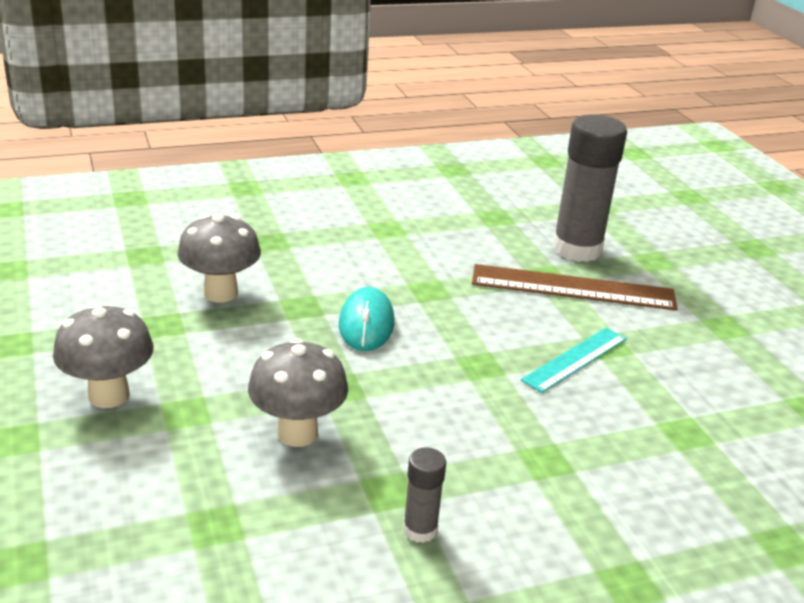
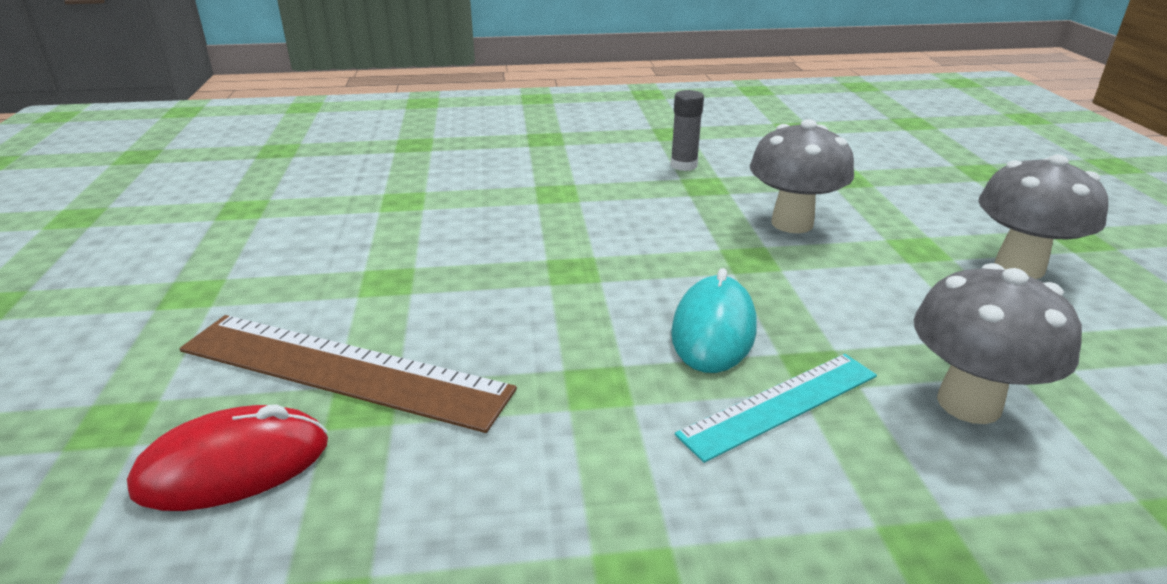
camera: 165 degrees left, 0 degrees up
turquoise ruler [521,328,627,393] -> turquoise ruler moved to [675,354,877,463]
grey glue stick [552,115,627,262] -> red mouse [127,404,328,511]

